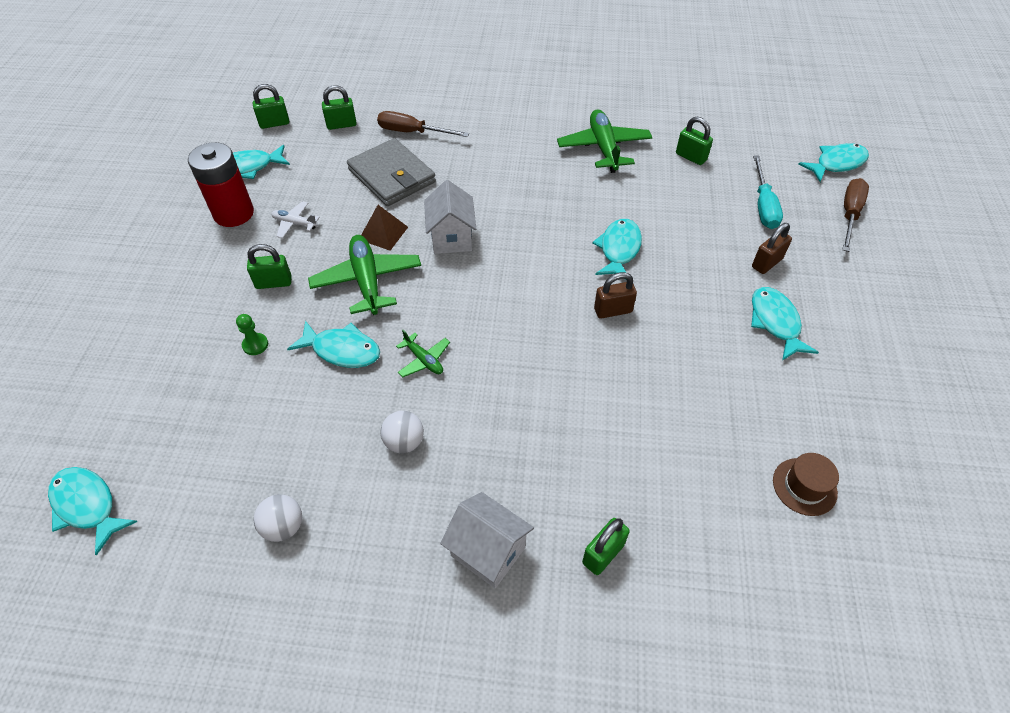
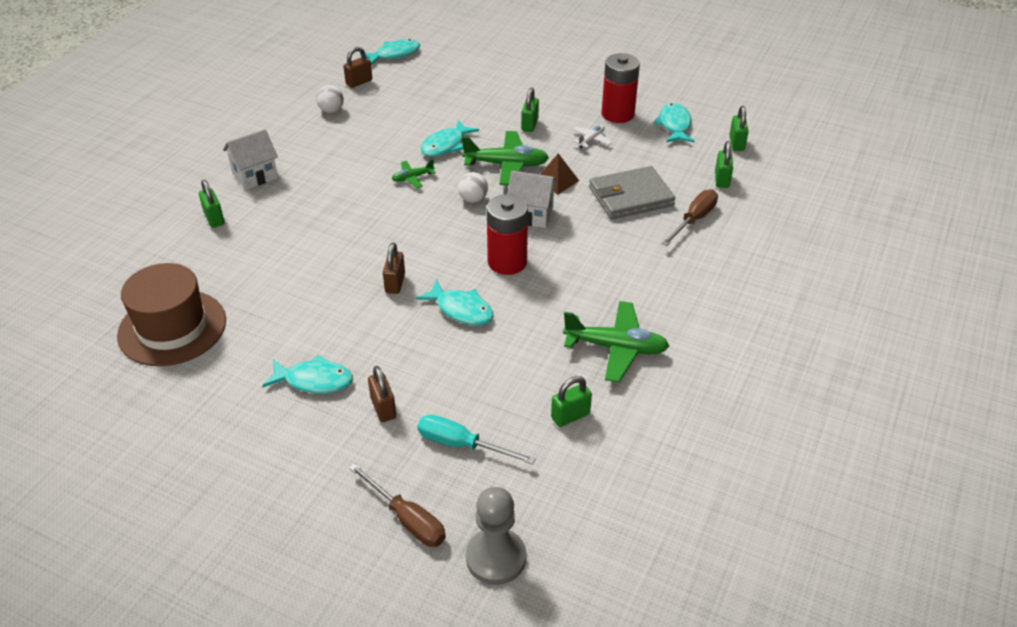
camera: 110 degrees right, 10 degrees down
green pawn [236,314,268,355] -> none
white ball [381,411,424,453] -> white ball moved to [458,172,488,203]
brown hat [773,453,839,516] -> brown hat [117,263,226,366], size x2.12
turquoise fish [798,143,869,182] -> grey pawn [466,487,526,585]
none -> brown padlock [343,47,372,88]
none -> red battery [487,194,528,275]

